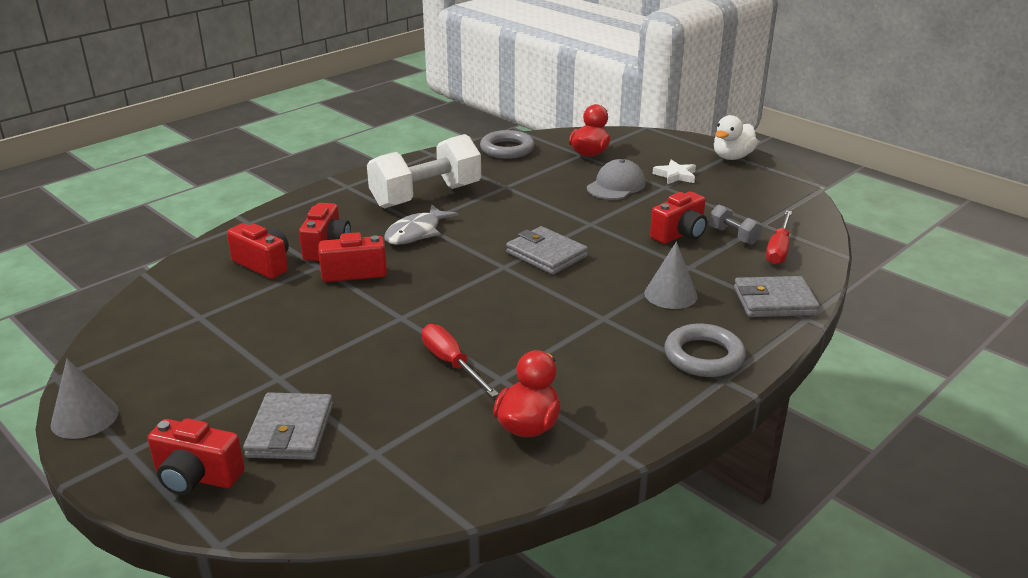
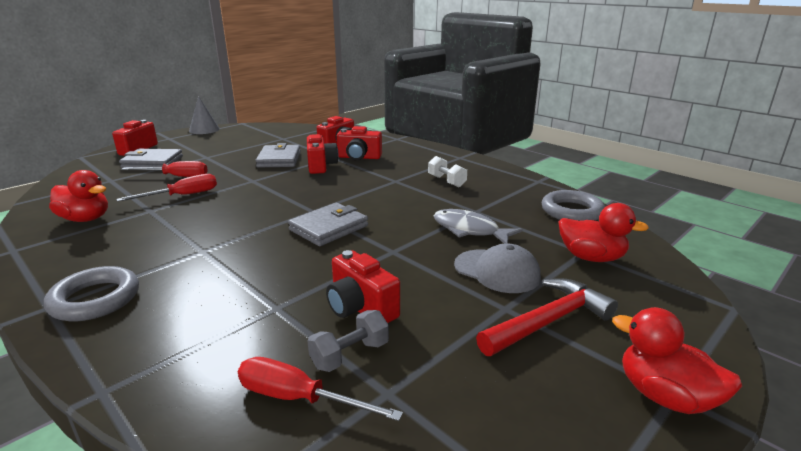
camera: 90 degrees right, 5 degrees down
white dumbbell [367,134,481,208] -> white dumbbell [428,156,467,187], size x0.44
grey fish [384,204,458,245] -> grey fish moved to [434,209,523,244]
grey cone [644,242,698,309] -> none
white star [652,160,696,184] -> red hammer [476,278,618,356]
white duck [714,115,758,160] -> red duck [612,307,742,414]
grey wallet [734,276,820,317] -> grey wallet moved to [255,143,301,167]
none -> red screwdriver [121,161,208,177]

